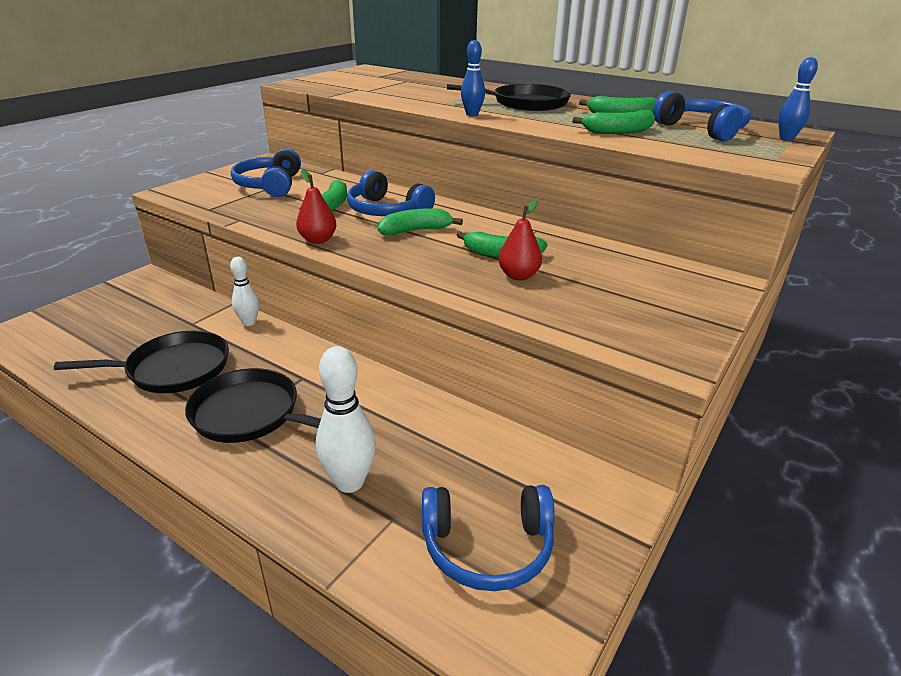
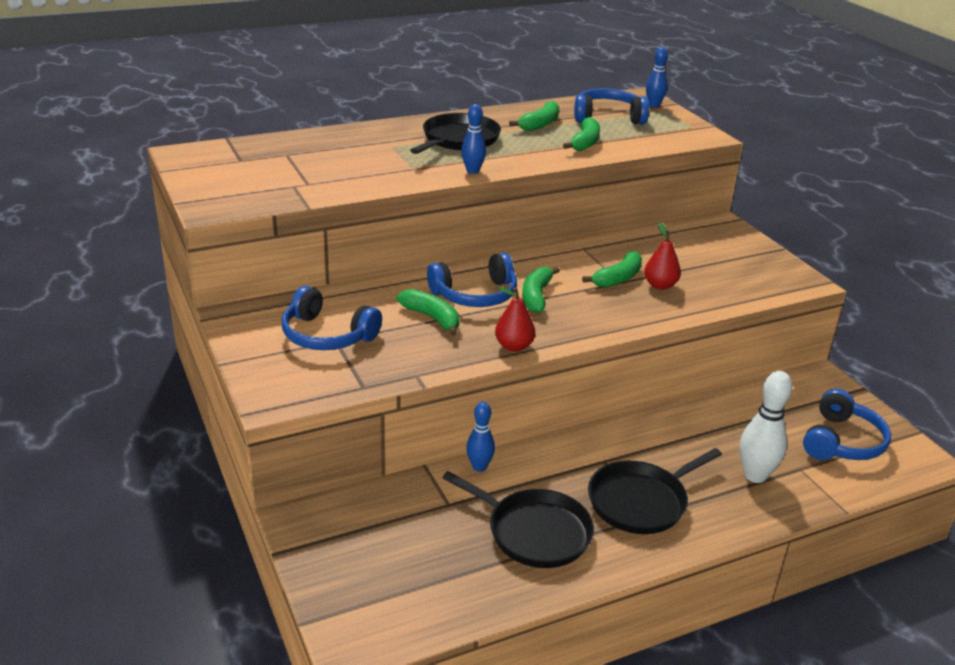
camera: 60 degrees left, 0 degrees up
black pan [54,331,229,393] -> black pan turned 105 degrees clockwise [442,471,594,568]
white bowling pin [230,257,259,326] -> blue bowling pin [466,402,495,472]

